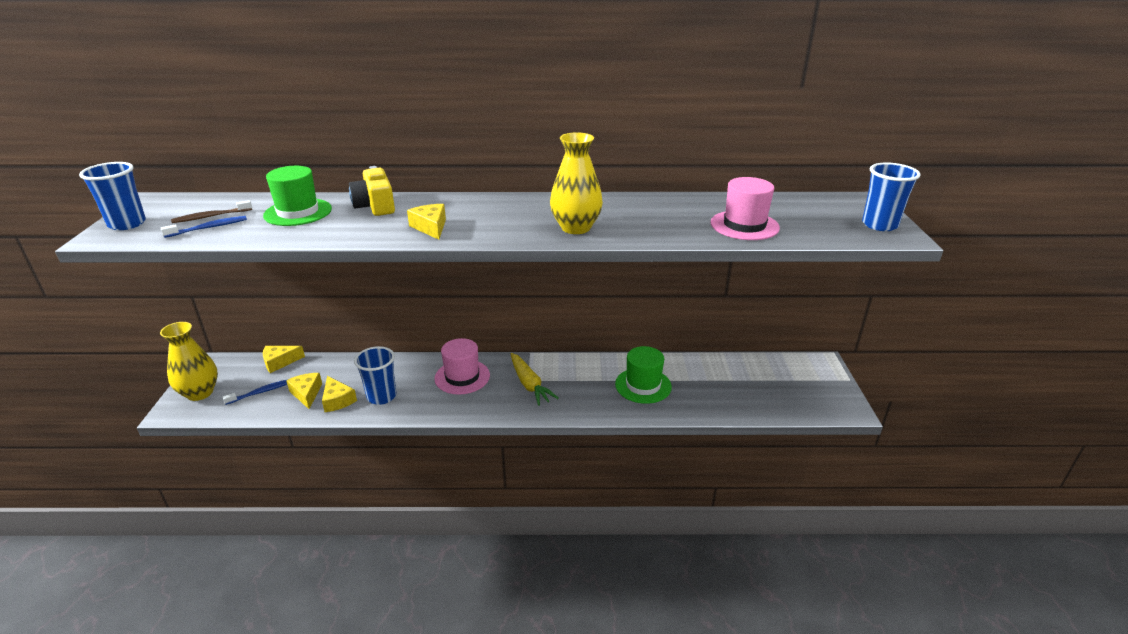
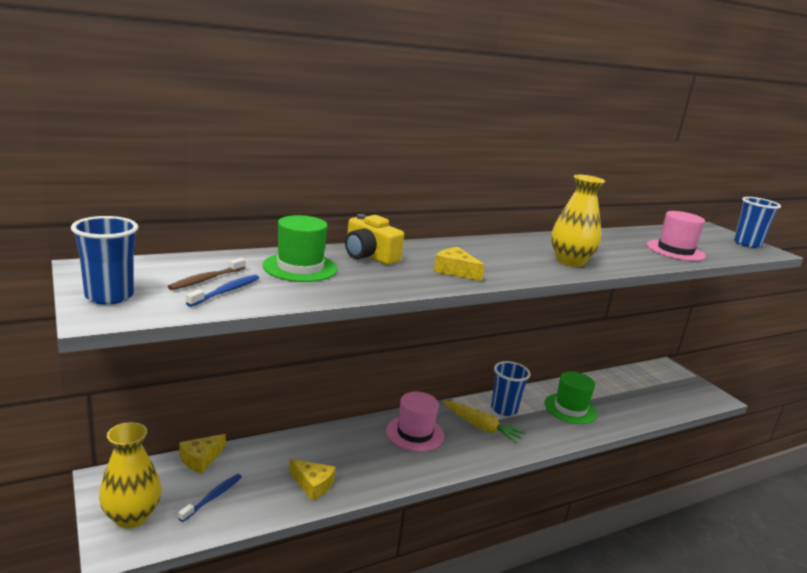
camera: 30 degrees left, 10 degrees down
yellow cheese [286,373,322,409] -> none
blue cup [354,346,396,405] -> blue cup moved to [491,361,531,416]

